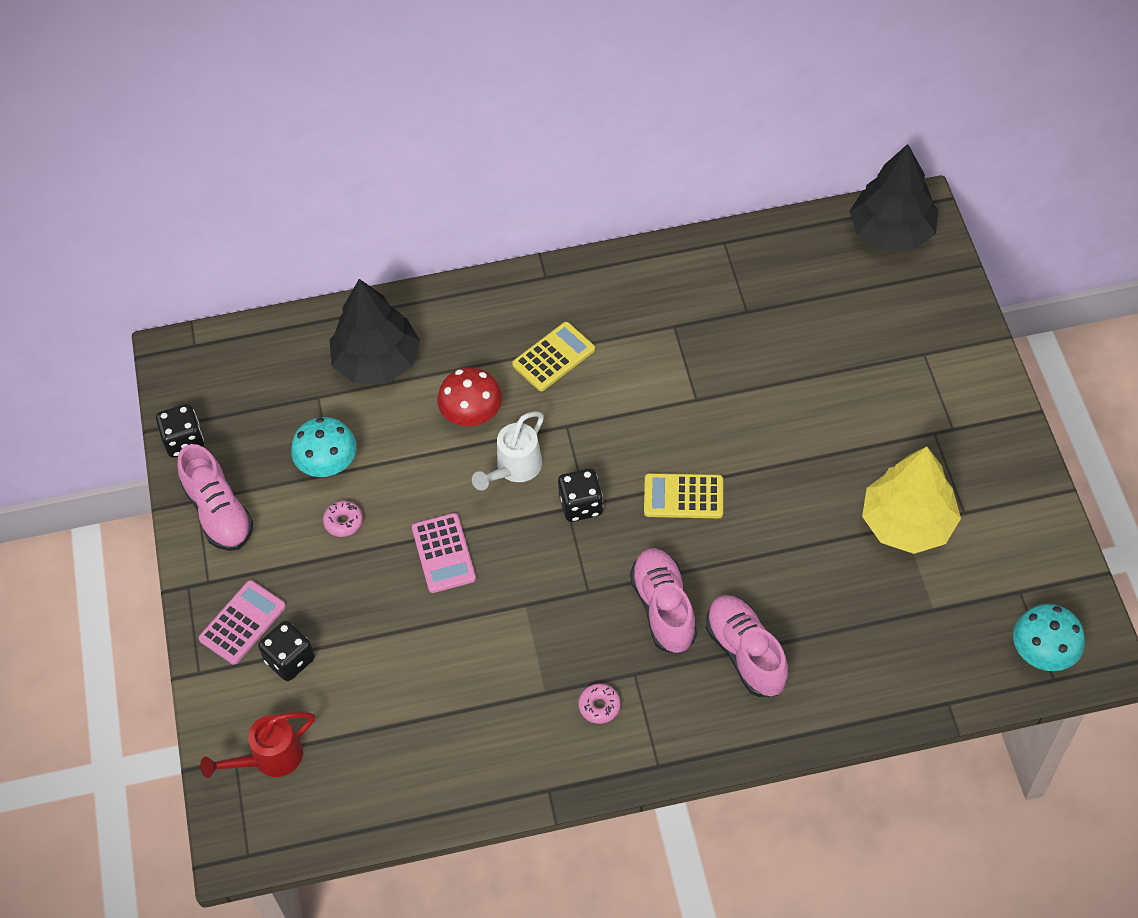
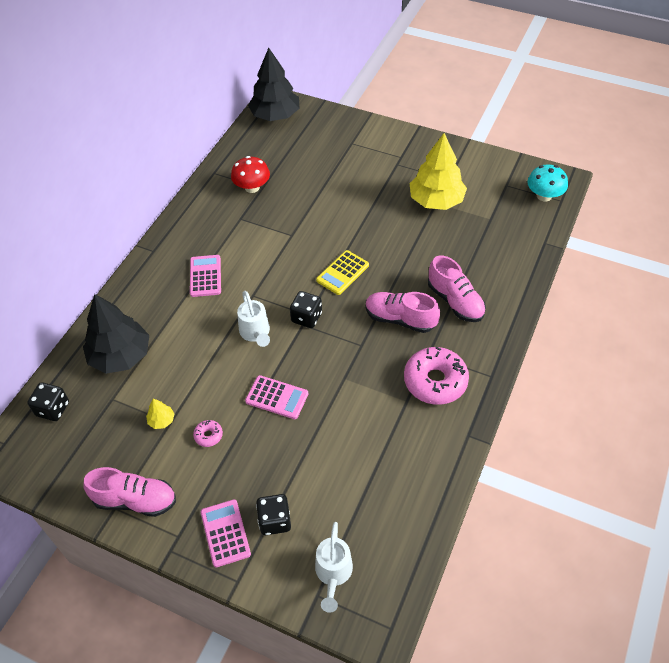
camera: 55 degrees left, 5 degrees down
black dice [156,404,204,458] -> black dice moved to [27,382,69,421]
red watering can [200,712,315,778] -> white watering can [315,522,353,613]
turquoise mushroom [291,417,357,477] -> yellow tree [146,399,175,429]
red mushroom [437,367,502,426] -> red mushroom moved to [231,156,270,193]
yellow calculator [512,322,595,391] -> pink calculator [190,255,221,297]
pink donut [578,684,620,724] -> pink donut [404,347,469,405], size x2.29
pink shoe [706,595,788,697] -> pink shoe turned 135 degrees counterclockwise [428,256,486,322]

